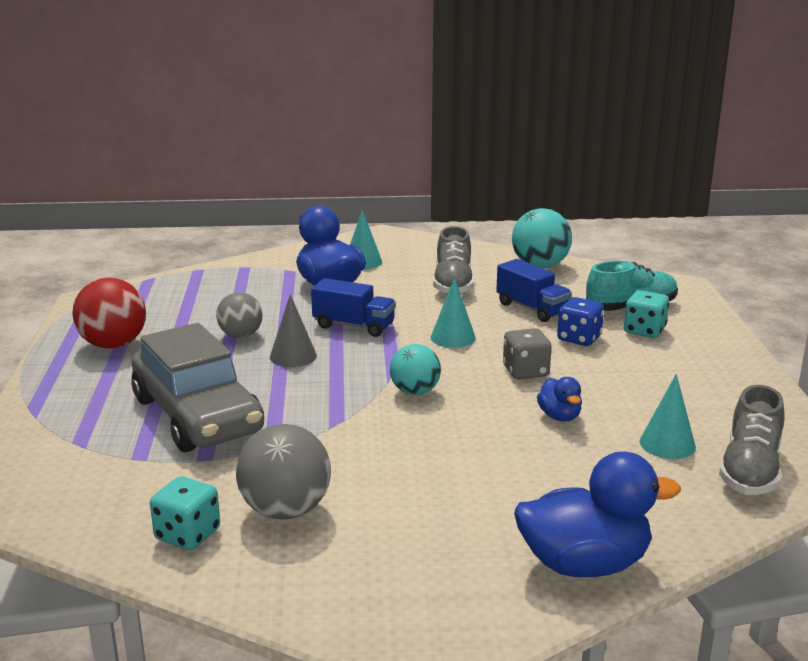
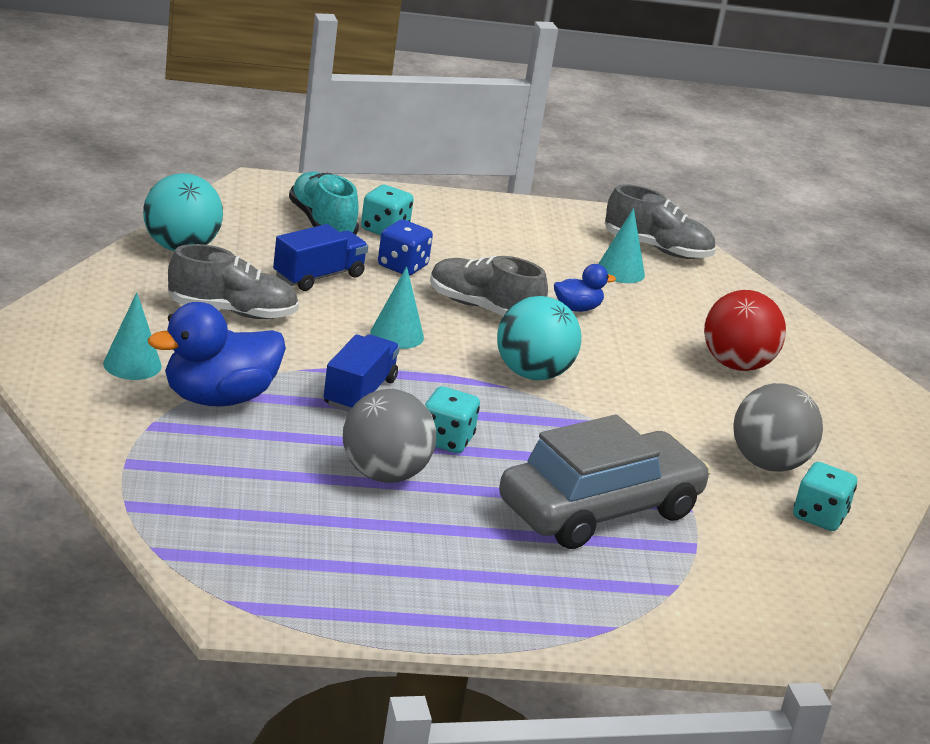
camera: 95 degrees left, 5 degrees up
red ball [72,278,146,349] -> red ball moved to [704,290,786,371]
grey ball [216,292,263,338] -> grey ball [343,389,436,483], size x1.51
grey cone [270,294,317,367] -> turquoise dice [425,386,480,453]
turquoise ball [390,344,441,395] -> turquoise ball [497,296,581,380], size x1.51
grey dice [503,328,552,379] -> grey shoe [430,256,548,316]
blue duck [514,451,681,577] -> none

